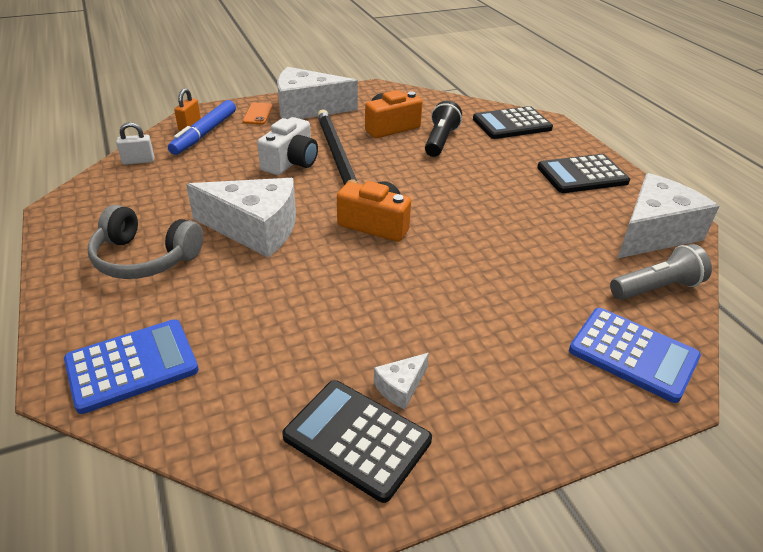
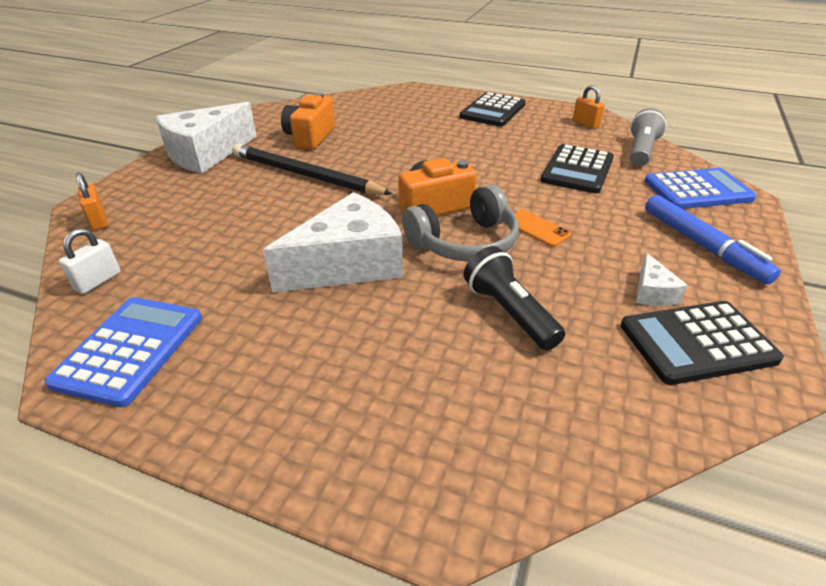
camera: 45 degrees left, 0 degrees up
blue calculator [64,319,199,414] -> blue calculator moved to [44,297,202,407]
grey headphones [88,205,203,279] -> grey headphones moved to [402,184,519,262]
blue marker [168,100,236,155] -> blue marker moved to [645,195,781,284]
orange phone [243,103,273,125] -> orange phone moved to [515,210,571,247]
white camera [257,117,318,175] -> none
black flashlight [425,101,462,157] -> black flashlight moved to [464,246,565,351]
black calculator [473,106,553,139] -> black calculator moved to [541,144,614,193]
white cheese [617,173,719,259] -> orange padlock [573,85,604,129]

